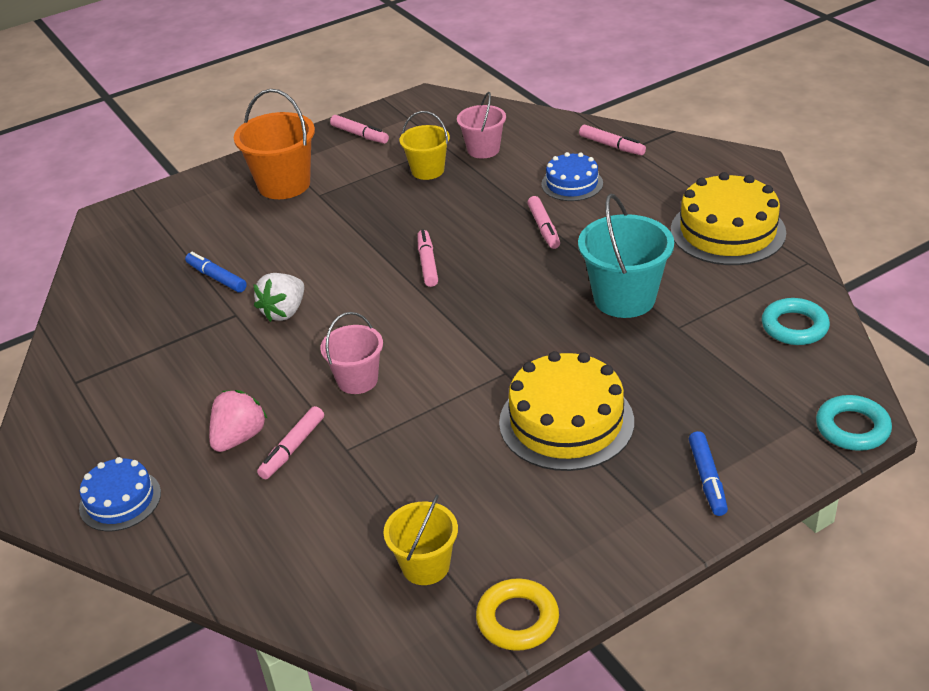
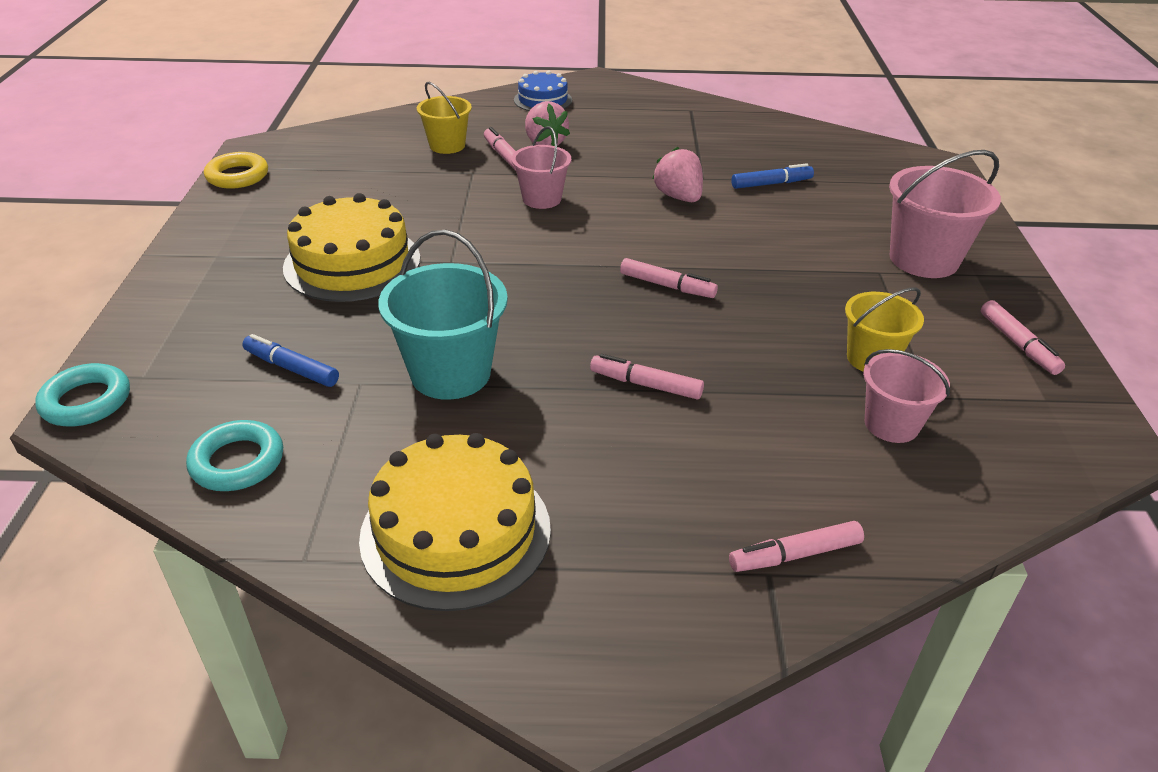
camera: 120 degrees right, 0 degrees up
orange bucket [234,89,315,199] -> pink bucket [889,150,1001,278]
white strawberry [253,273,304,322] -> pink strawberry [652,147,703,202]
pink marker [330,115,389,144] -> pink marker turned 90 degrees counterclockwise [981,300,1065,375]
yellow bucket [383,494,458,585] -> yellow bucket moved to [417,82,472,154]
blue cake [541,152,603,201] -> none
blue marker [689,431,728,516] -> blue marker moved to [242,334,339,387]

